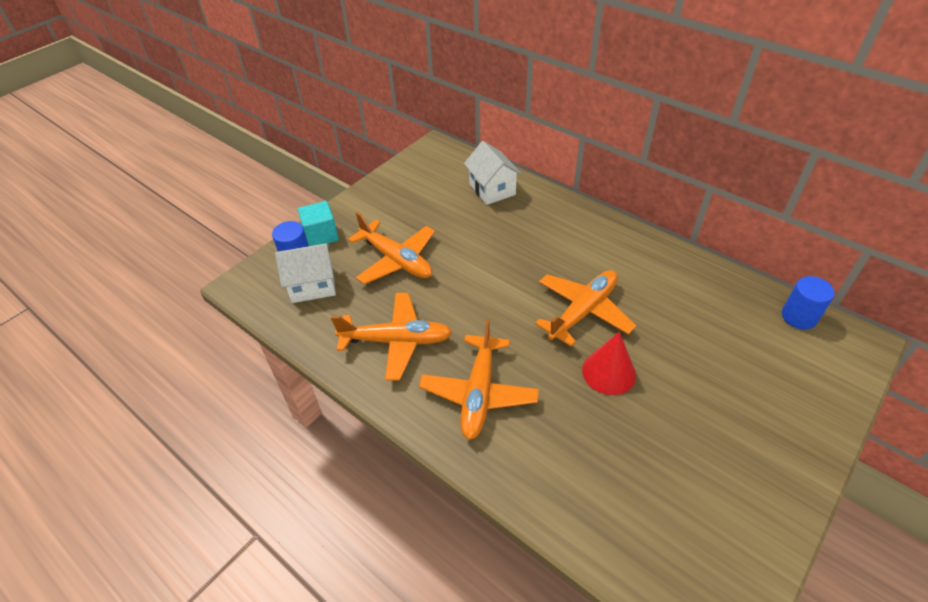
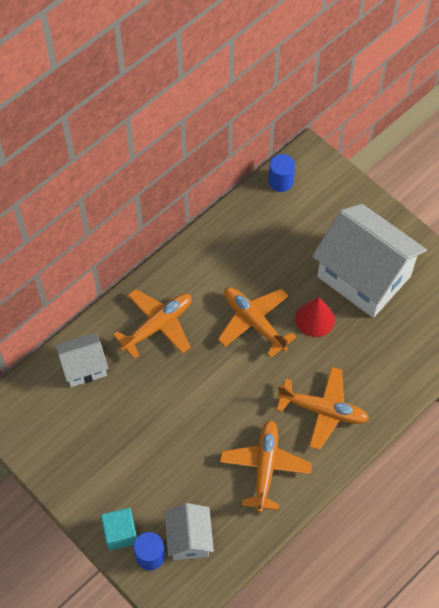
camera: 85 degrees left, 15 degrees up
orange plane [348,212,435,284] -> orange plane moved to [113,289,192,359]
none -> white house [312,204,427,318]

